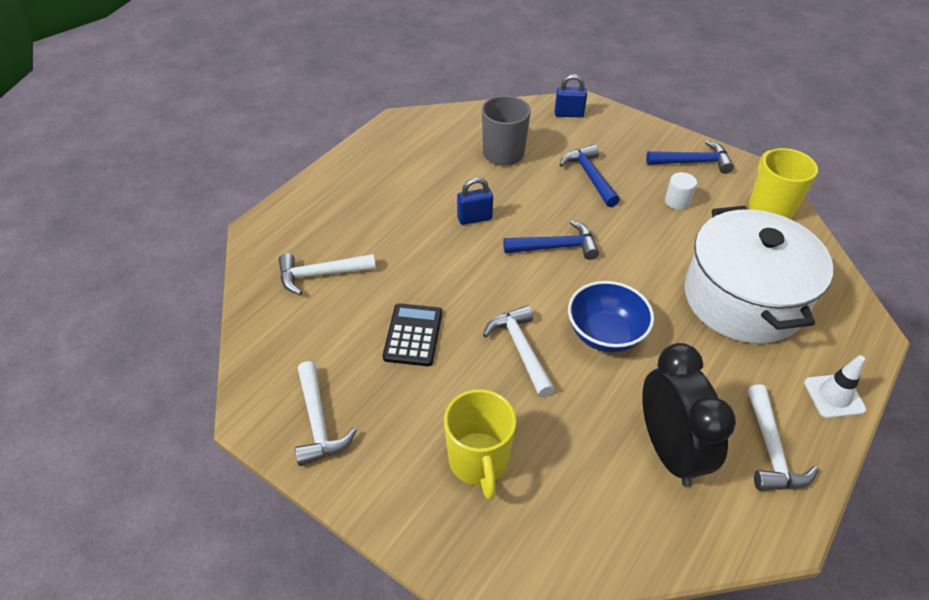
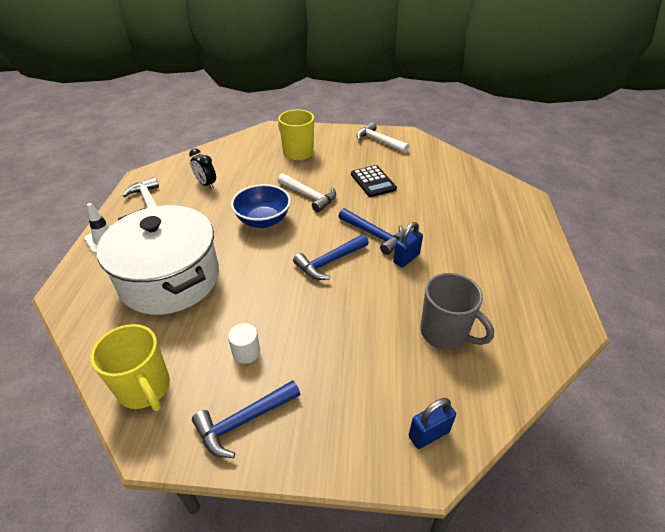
camera: 150 degrees right, 5 degrees down
white hammer [279,253,376,295] -> none
blue hammer [560,144,620,207] -> blue hammer moved to [338,208,404,255]
black clock [642,343,736,487] -> black clock [189,148,216,189], size x0.51

